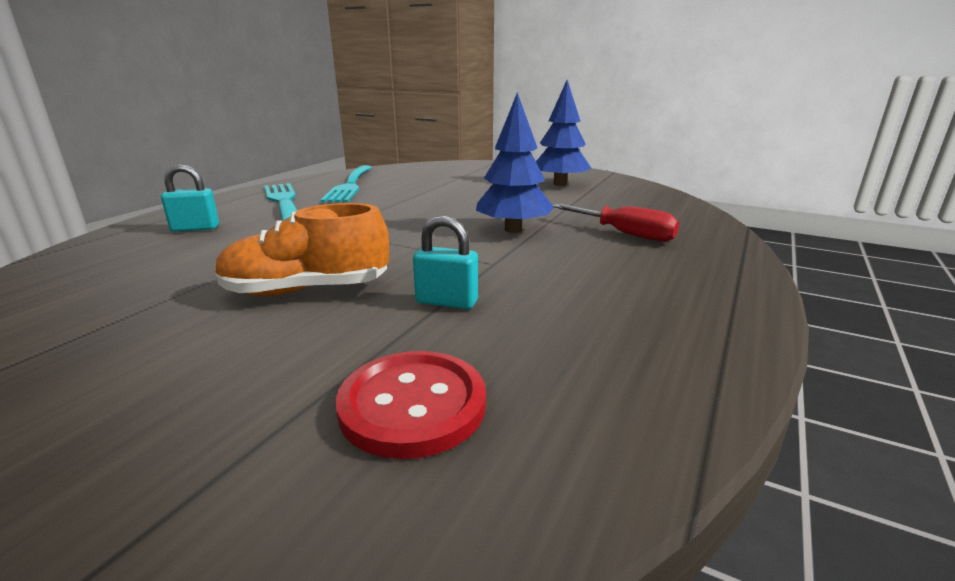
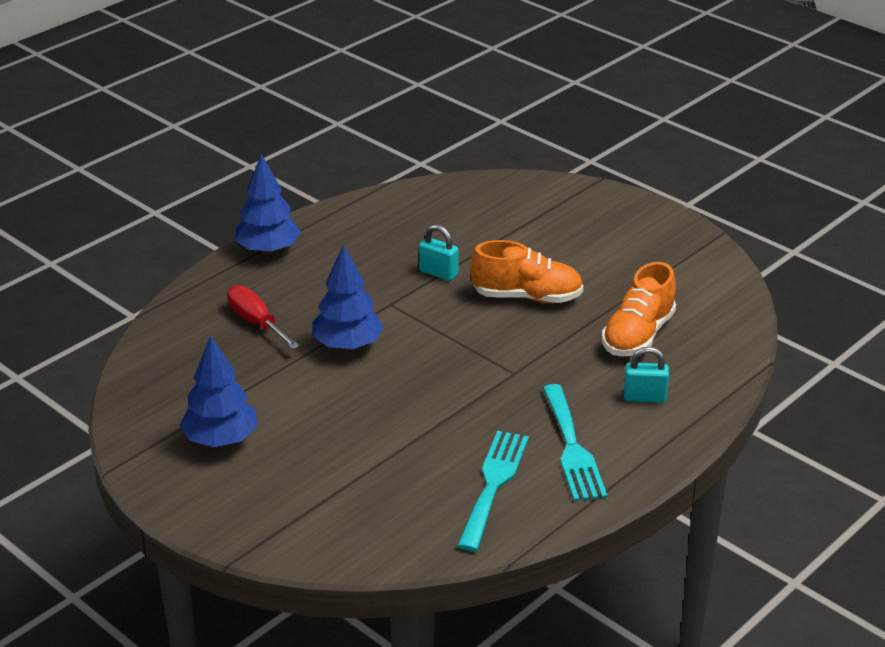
camera: 165 degrees left, 10 degrees up
red button [335,351,486,459] -> none
none -> blue tree [235,154,301,254]
none -> orange shoe [602,262,676,356]

